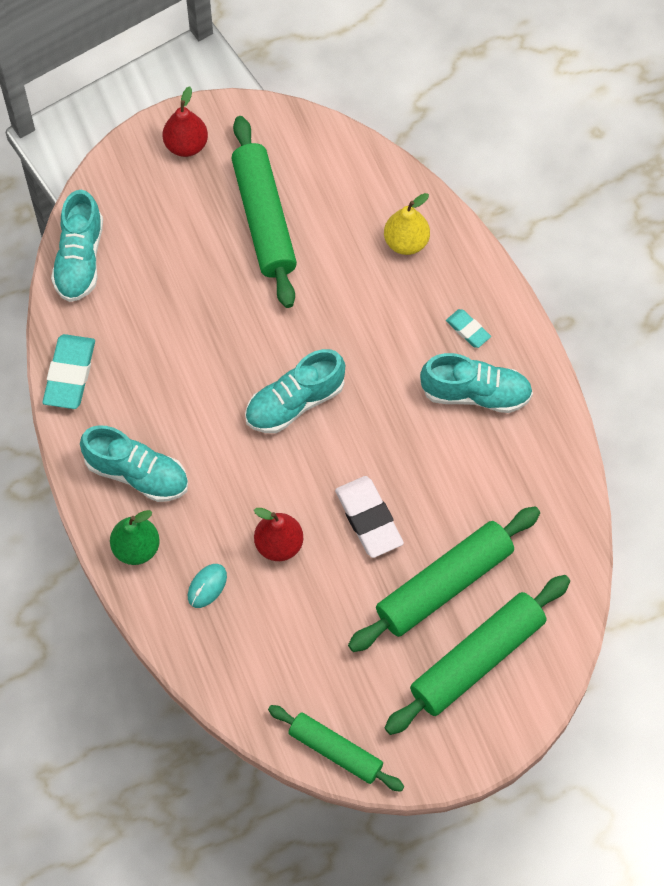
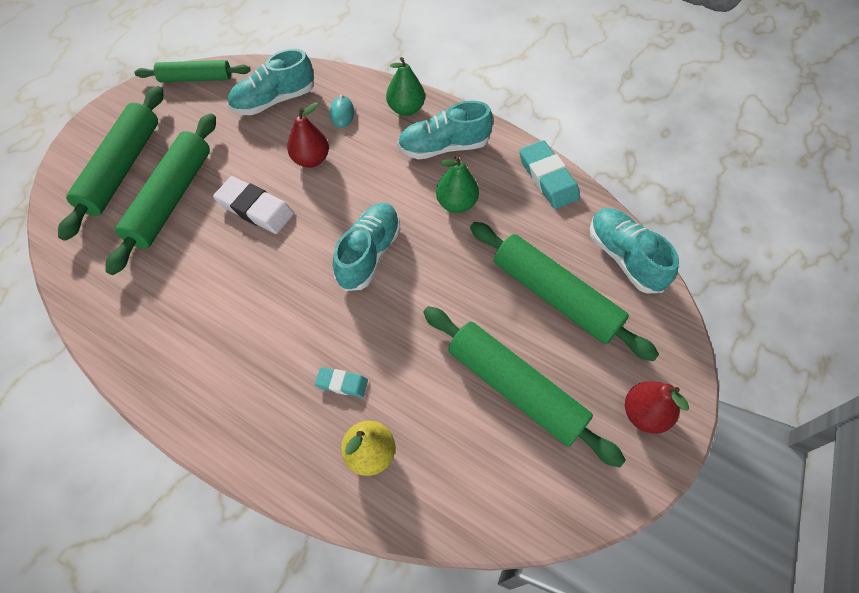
camera: 145 degrees right, 5 degrees down
turquoise shoe [420,353,533,413] -> turquoise shoe moved to [228,49,314,115]
turquoise eraser [446,309,491,348] -> turquoise eraser moved to [315,367,368,398]
none -> green pear [436,156,479,213]
none -> green rolling pin [470,222,659,361]

